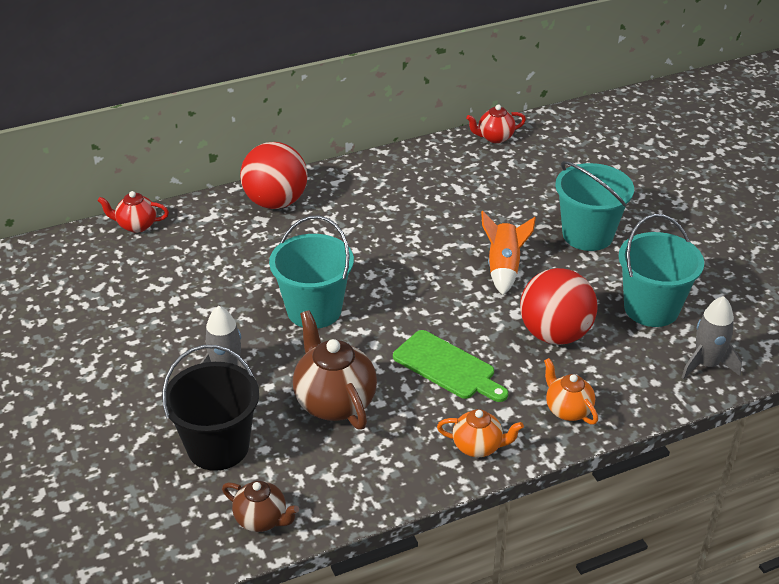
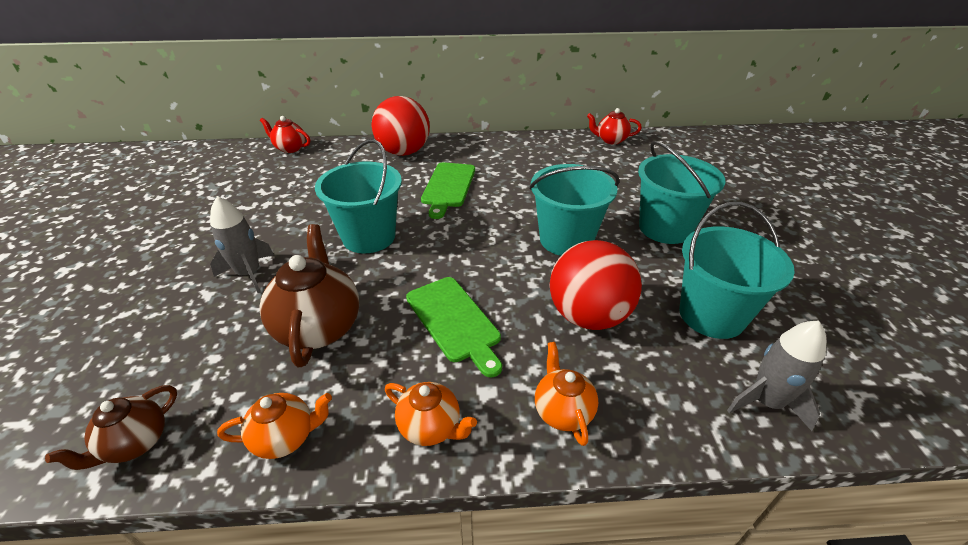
camera: 20 degrees right, 0 degrees up
black bucket [162,345,259,471] -> none
brown teapot [222,481,299,532] -> brown teapot turned 75 degrees clockwise [45,385,177,470]
orange rocket [481,211,536,295] -> turquoise bucket [529,164,620,256]
none -> orange teapot [217,393,332,459]
none -> green cutting board [421,162,475,219]

